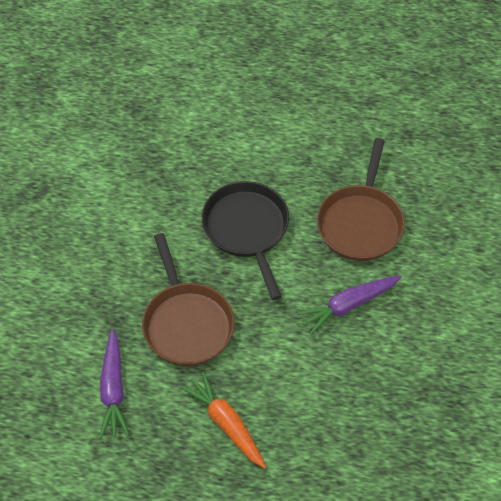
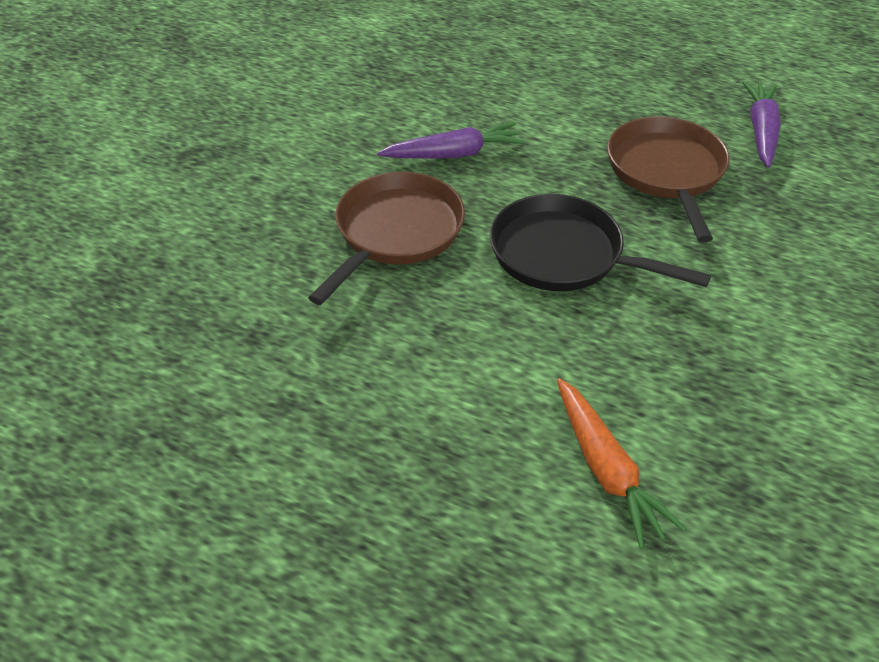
camera: 165 degrees left, 10 degrees down
orange carrot [181,372,266,469] -> orange carrot moved to [557,378,686,549]
black pan [202,181,289,300] -> black pan turned 120 degrees clockwise [490,194,711,291]

